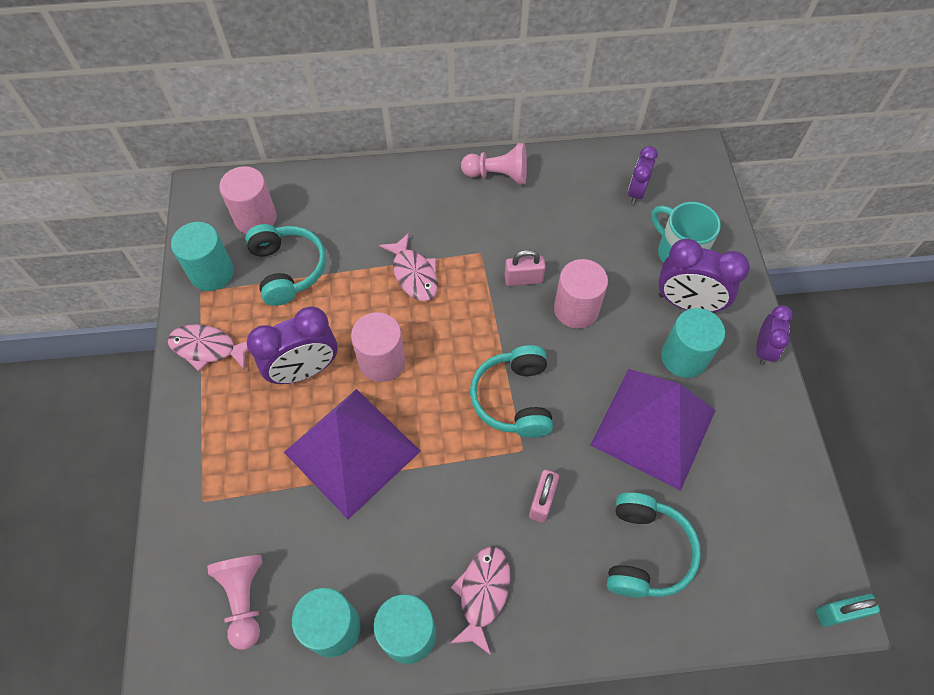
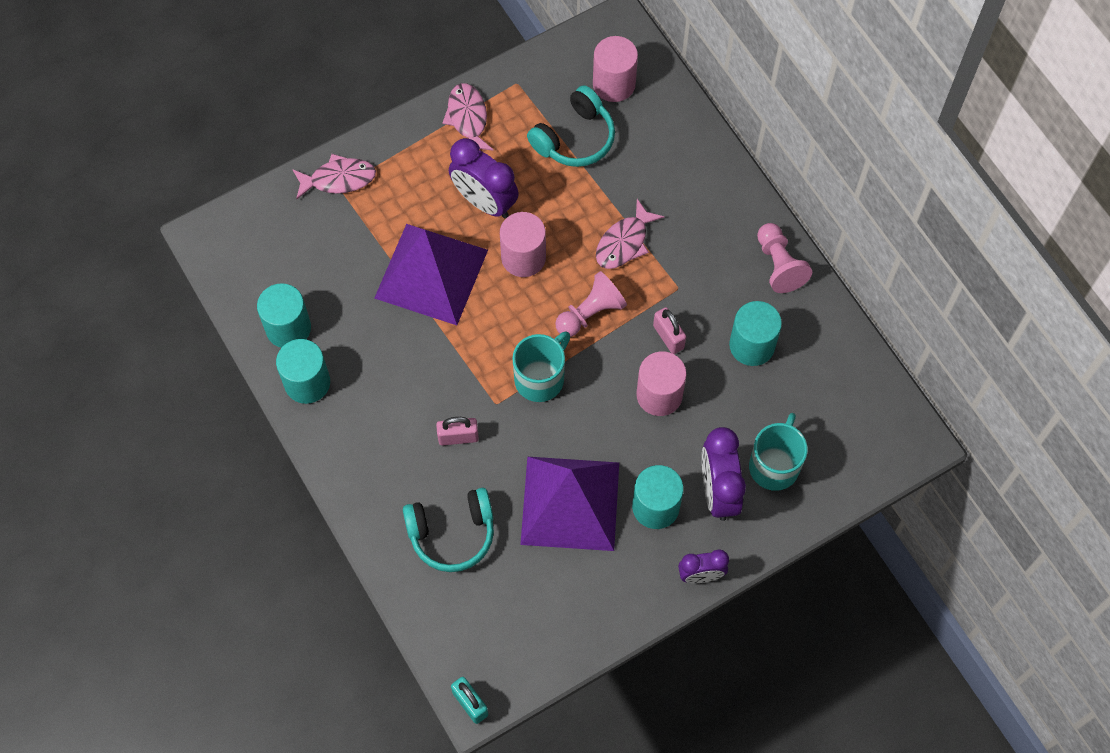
camera: 65 degrees right, 5 degrees up
turquoise cylinder [171,222,234,291] -> turquoise cylinder moved to [729,301,782,366]
pink pawn [207,555,262,650] -> pink pawn moved to [555,271,627,337]
pink fish [449,547,511,655] -> pink fish moved to [292,154,376,200]
turquoise headphones [470,345,553,438] -> turquoise mug [512,332,570,402]
purple clock [628,146,658,204] -> none

